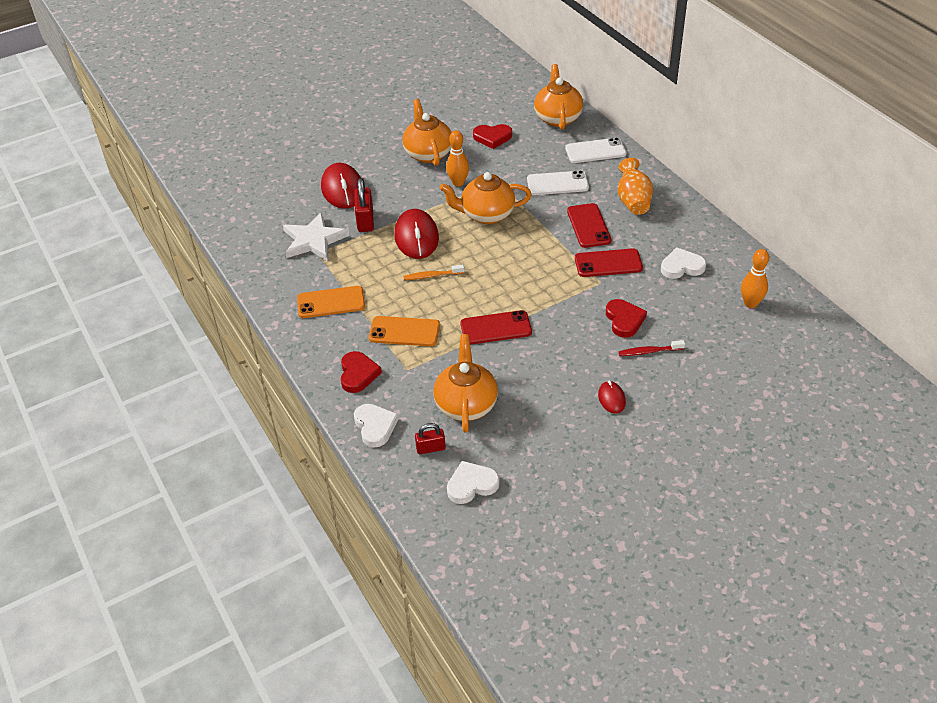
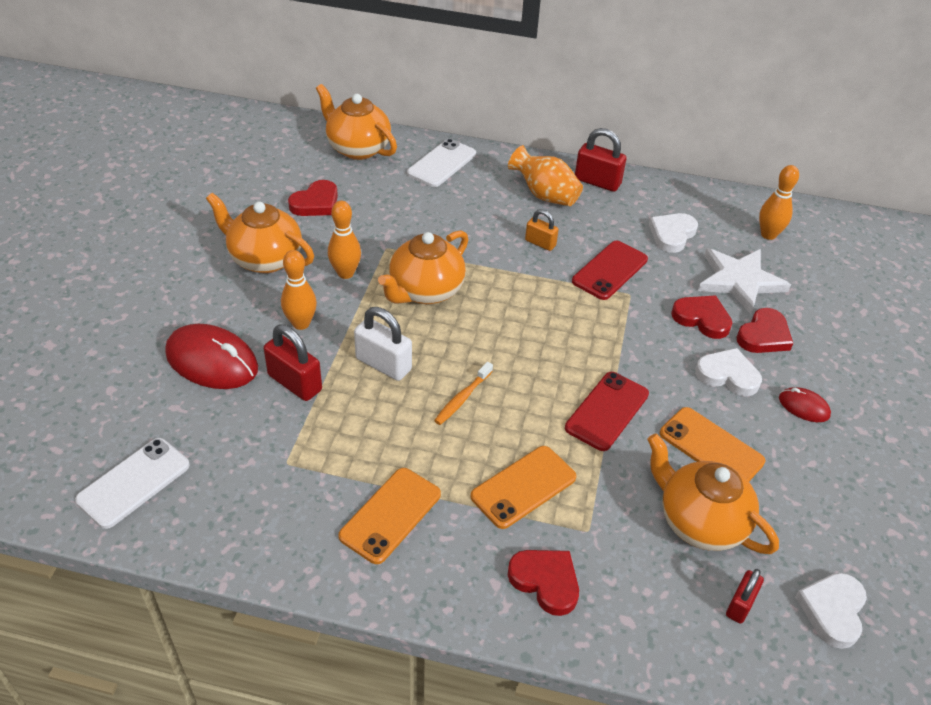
camera: 50 degrees left, 0 degrees up
white star [283,212,350,261] -> white star moved to [698,248,791,314]
white heart [354,404,399,448] -> white heart moved to [695,348,762,396]
red mouse [394,209,439,259] -> white padlock [354,307,412,381]
white phone [527,170,589,195] -> white phone moved to [75,438,190,529]
red phone [567,203,611,248] -> orange padlock [525,209,559,251]
red toothbrush [619,340,685,356] -> red heart [736,308,793,353]
none -> orange bowling pin [281,250,317,330]
none -> red padlock [575,128,627,192]
none -> orange phone [660,407,765,481]

